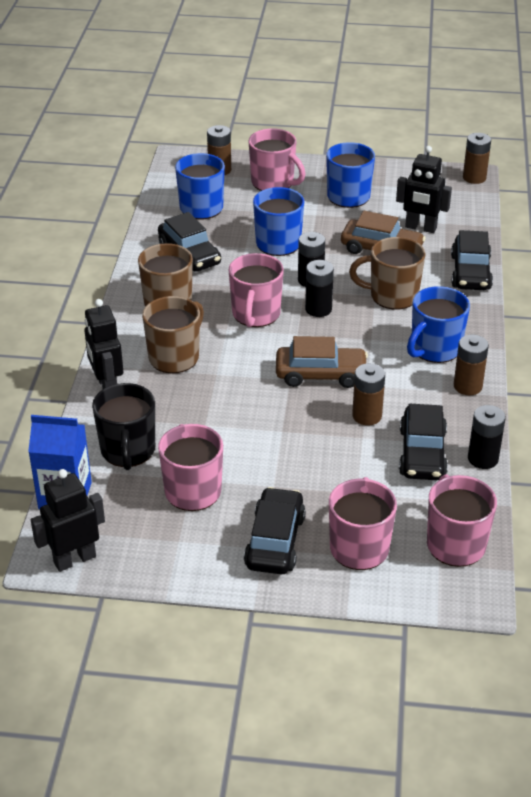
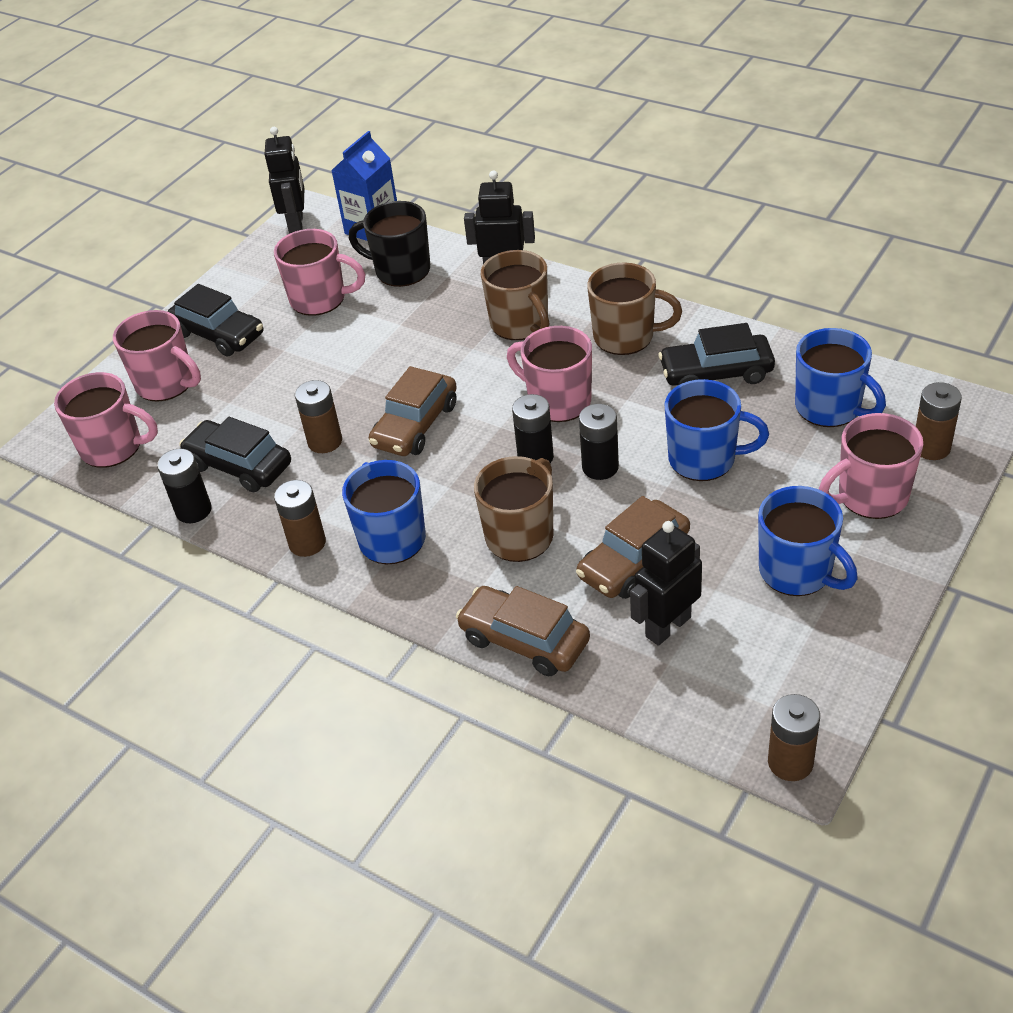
camera: 120 degrees right, 5 degrees up
black car [451,230,493,290] -> brown car [456,586,590,676]

